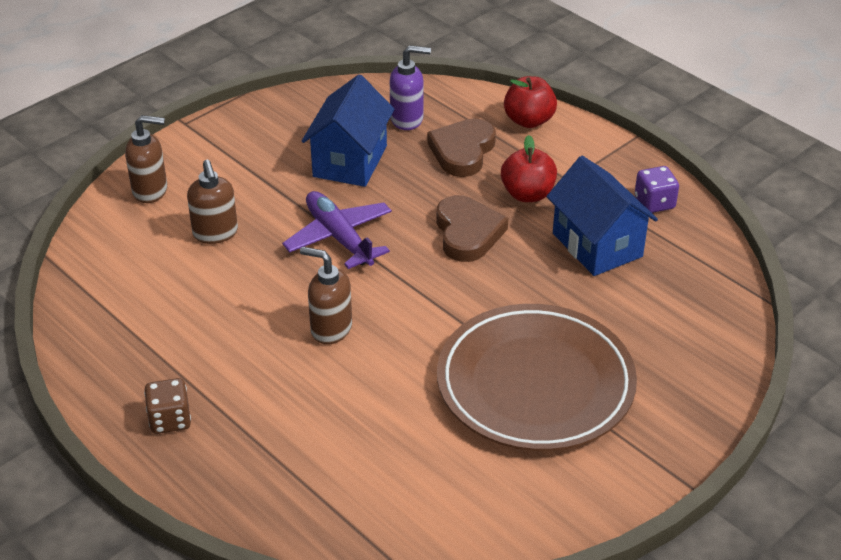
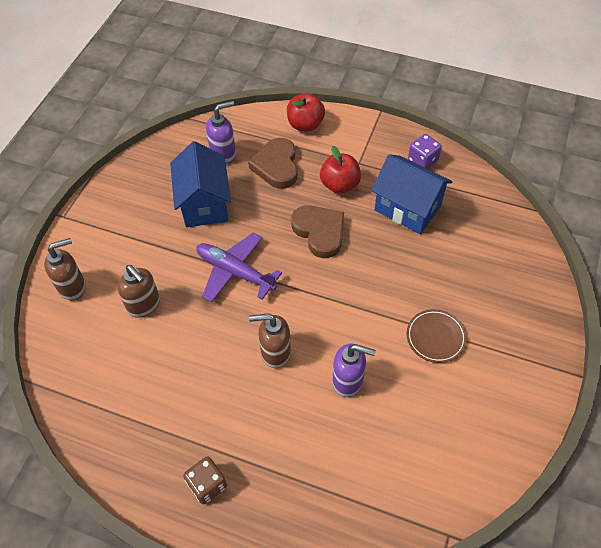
camera: 25 degrees left, 15 degrees up
brown plate [437,304,637,451] -> brown plate [407,309,467,363], size x0.41
none -> purple soap dispenser [332,343,376,397]

